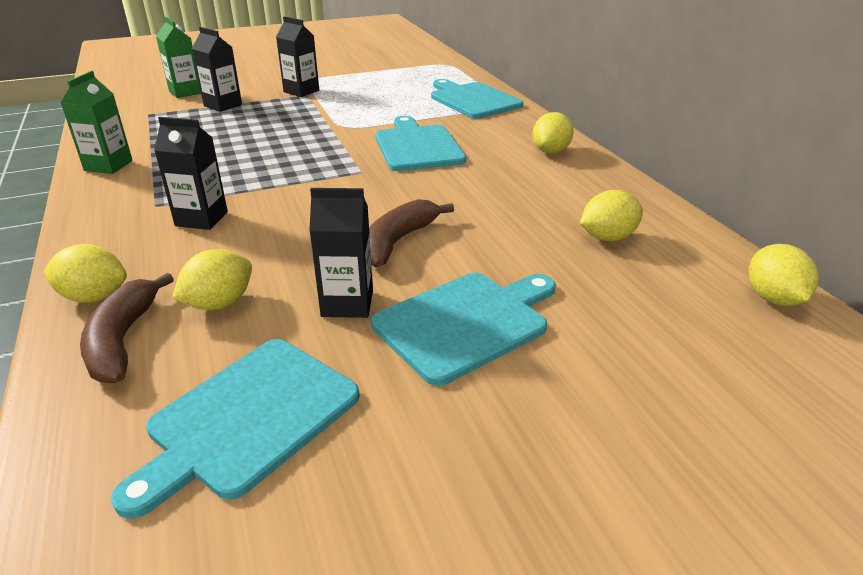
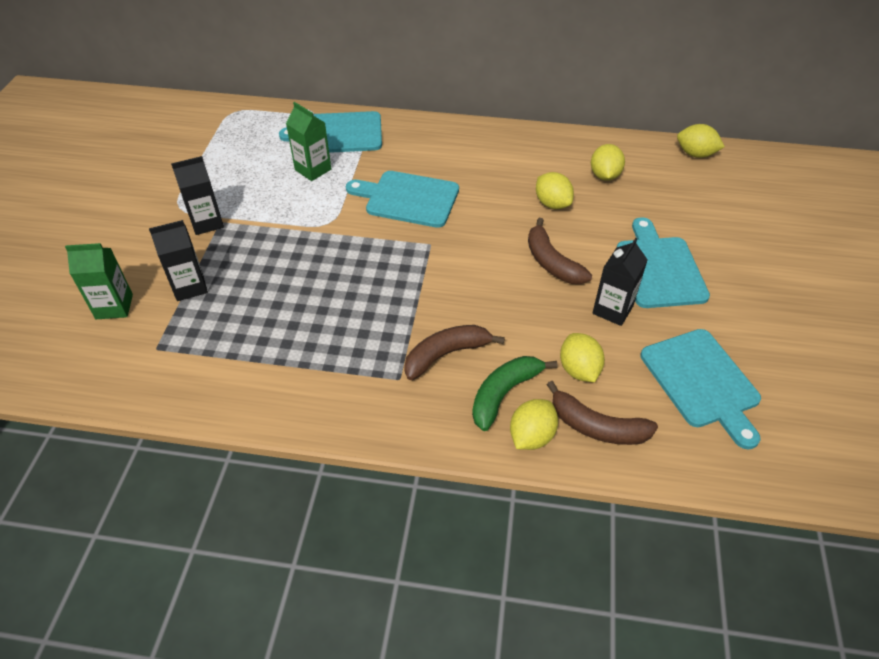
camera: 60 degrees left, 15 degrees up
green carton [60,71,133,174] -> green carton moved to [286,102,331,181]
black carton [154,117,228,230] -> brown banana [404,325,505,380]
yellow lemon [533,112,573,154] -> yellow lemon moved to [536,172,574,209]
none -> green banana [472,356,558,431]

